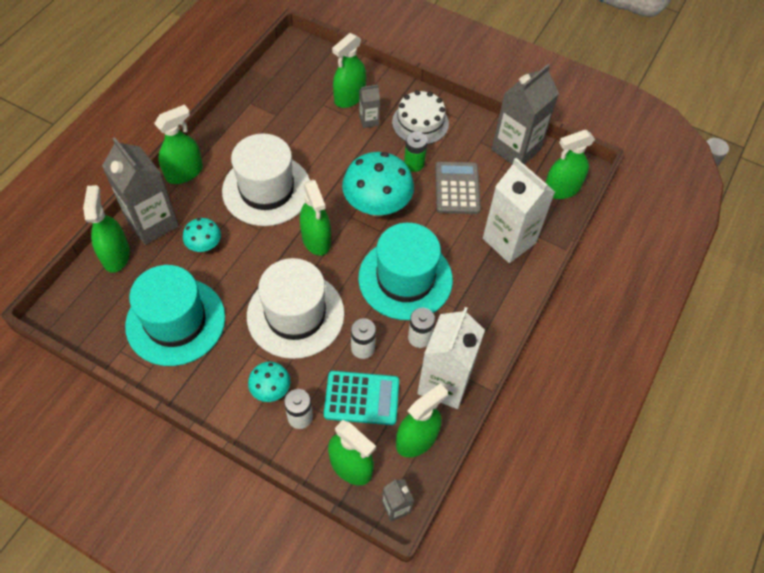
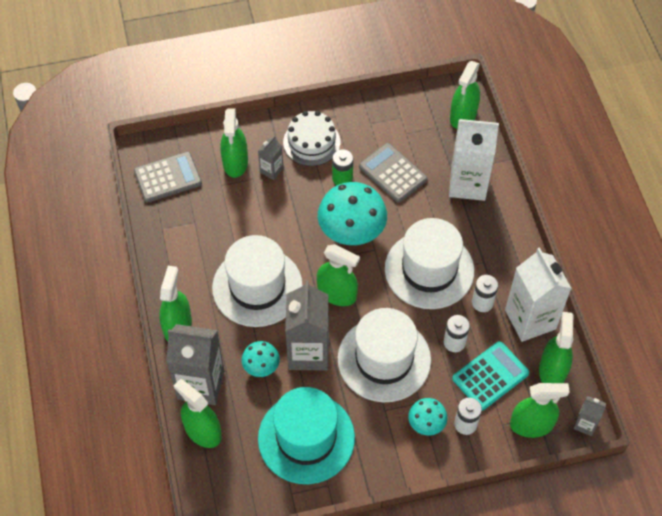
camera: 40 degrees left, 0 degrees up
turquoise hat [358,223,453,320] -> white hat [385,218,474,309]
grey carton [492,64,559,165] -> grey carton moved to [285,281,329,371]
none -> grey calculator [134,152,202,203]

